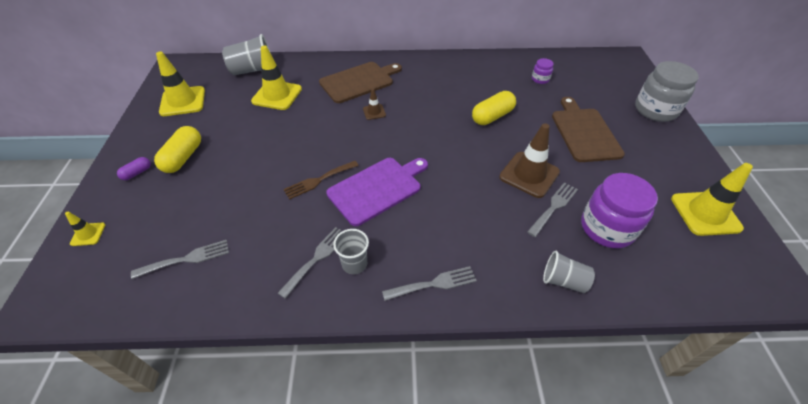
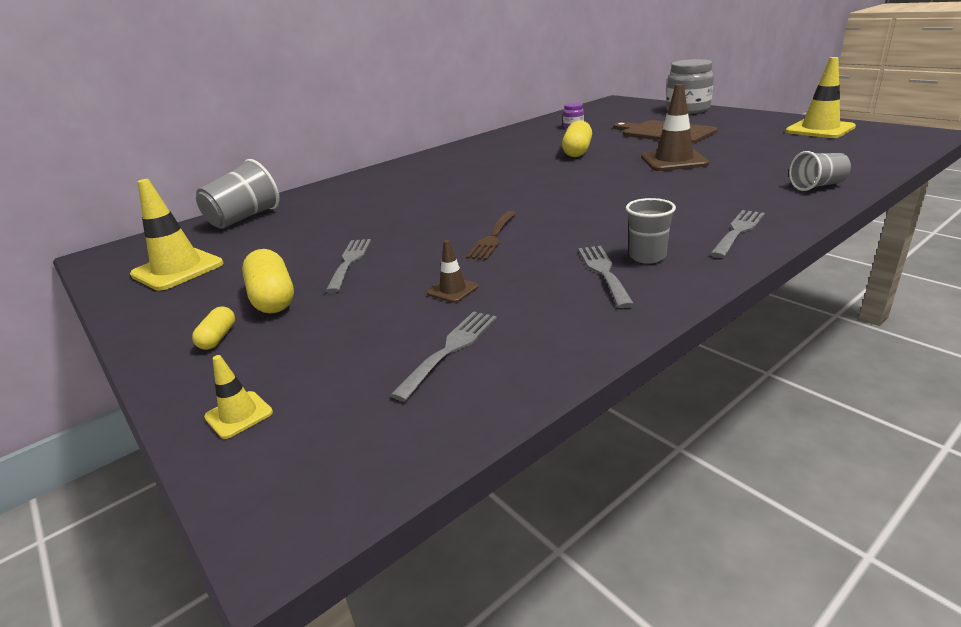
camera: 35 degrees left, 20 degrees down
purple capsule [117,157,151,180] -> yellow capsule [192,306,235,350]
yellow traffic cone [251,46,302,110] -> none
brown cutting board [319,62,402,103] -> none
purple cutting board [326,158,428,226] -> none
brown traffic cone [363,89,386,120] -> brown traffic cone moved to [427,240,479,303]
grey fork [527,182,578,237] -> grey fork moved to [326,239,371,293]
purple jar [581,173,658,248] -> none

